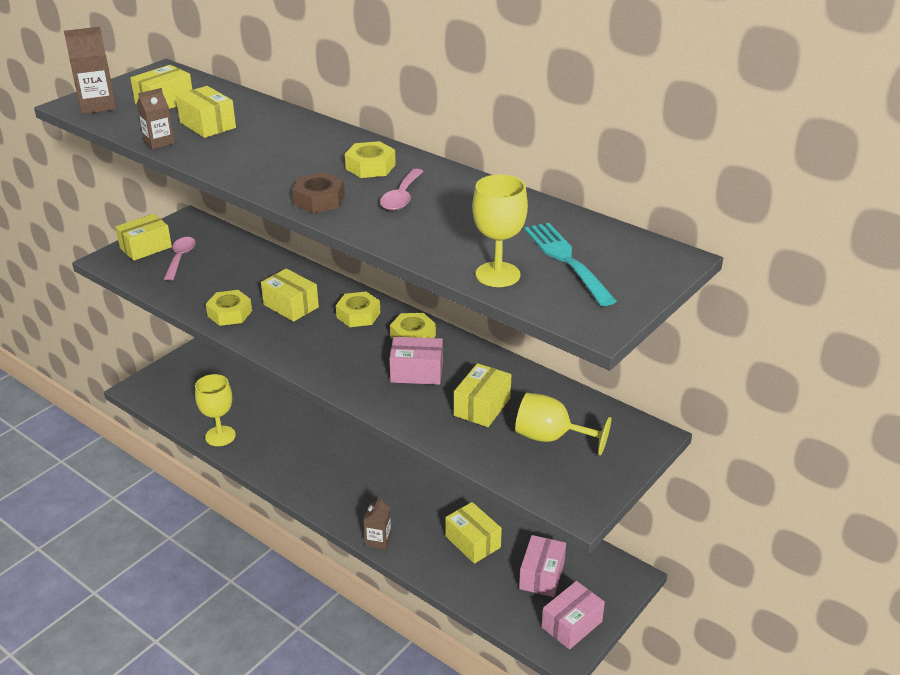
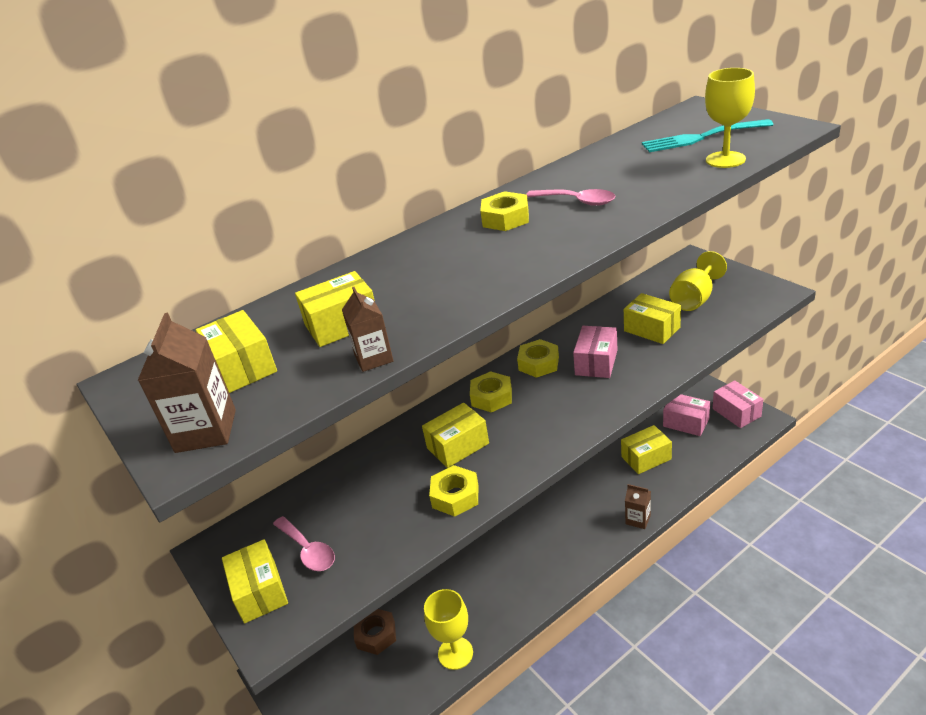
camera: 70 degrees left, 0 degrees up
pink spoon [164,237,196,280] -> pink spoon turned 150 degrees counterclockwise [273,516,335,571]
brown nut [292,172,345,213] -> brown nut moved to [354,609,396,655]

